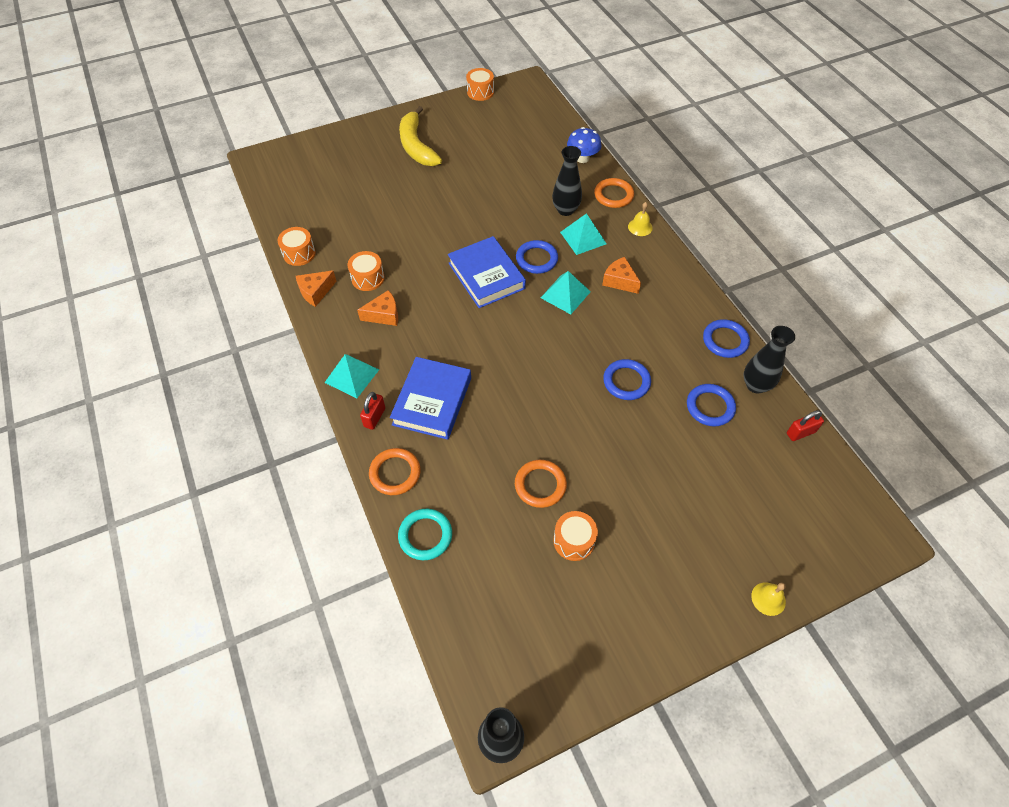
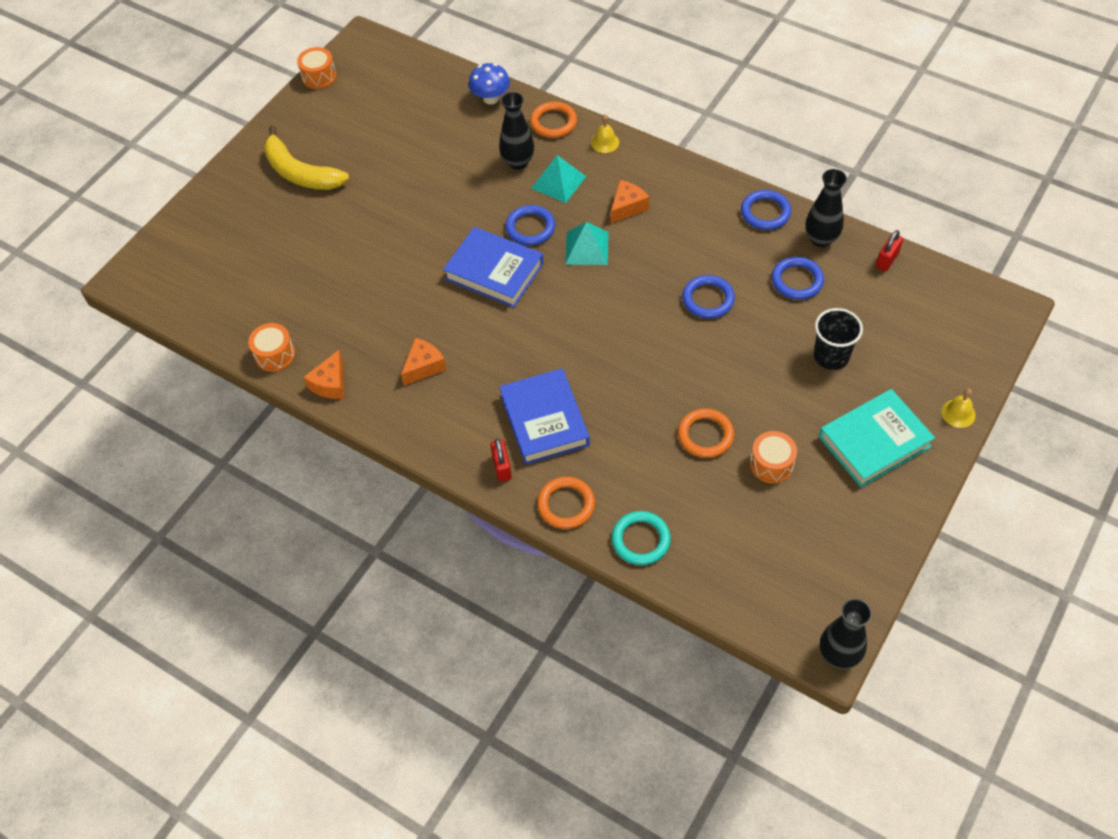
camera: 30 degrees left, 0 degrees up
turquoise pyramid [324,354,379,398] -> none
orange drum [348,251,384,291] -> none
orange cheese [602,257,641,294] -> orange cheese turned 120 degrees clockwise [611,180,649,223]
none -> black cup [814,308,863,370]
none -> turquoise book [819,389,935,487]

